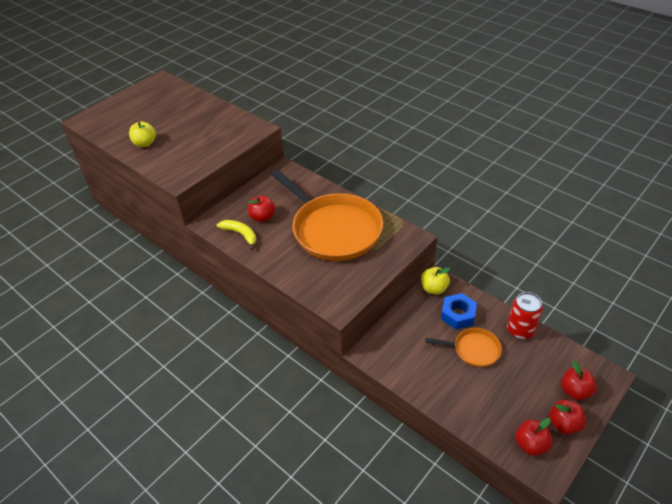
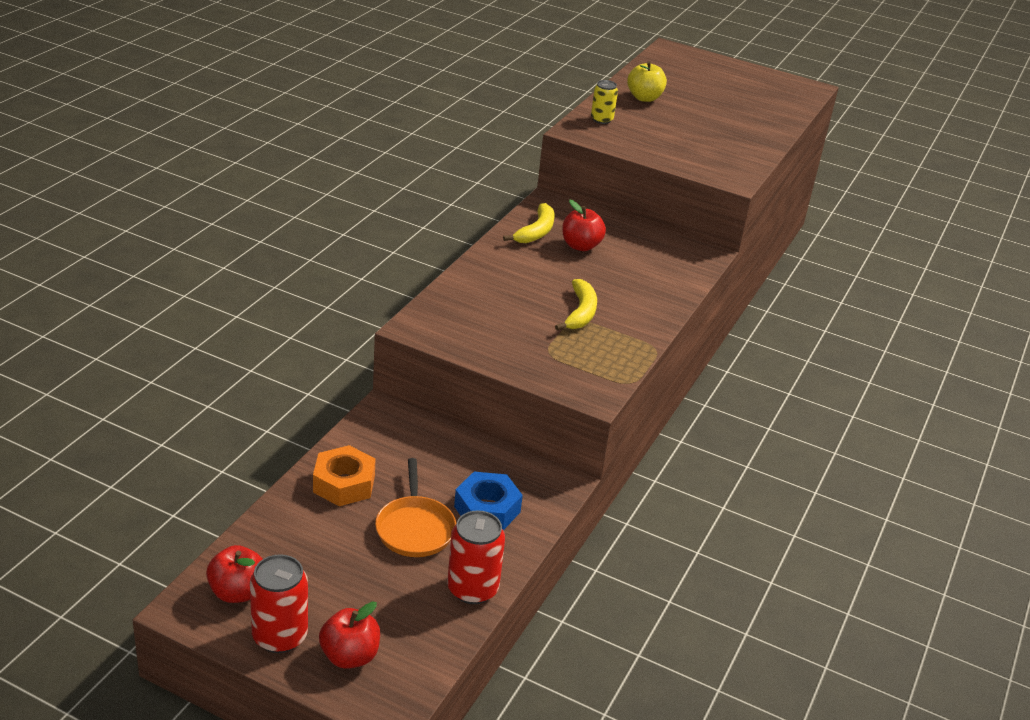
camera: 70 degrees right, 10 degrees down
orange pan [271,170,383,261] -> yellow banana [555,279,597,331]
yellow apple [421,267,450,294] -> none
red apple [549,400,586,435] -> red can [250,554,308,653]
none -> orange nut [313,445,375,506]
none -> yellow can [591,80,618,124]

